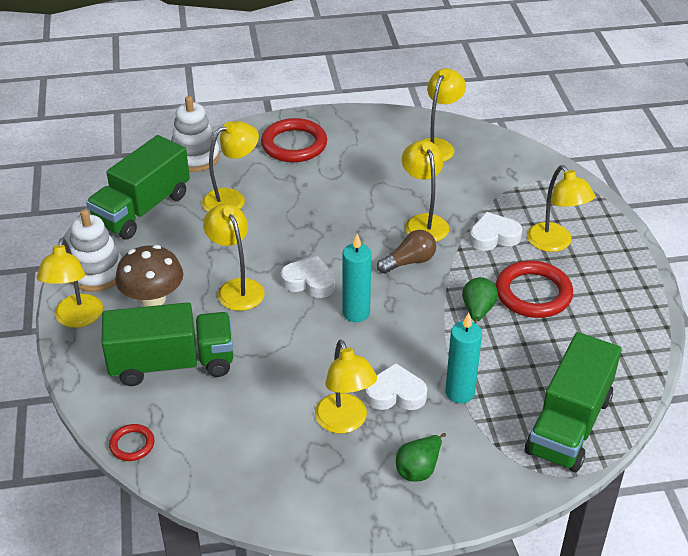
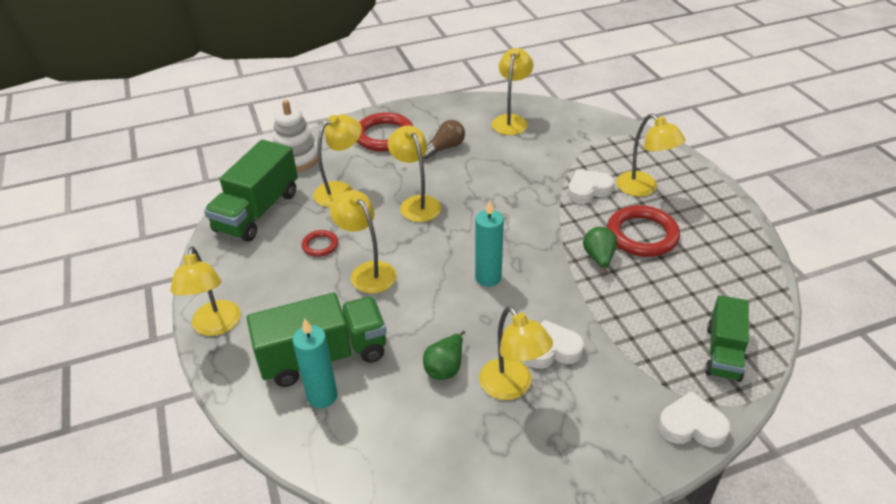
camera: 10 degrees left, 0 degrees up
white stacking toy [69,209,122,292] -> none
red ring [109,424,155,461] -> red ring moved to [302,230,338,257]
brown mushroom [115,245,183,307] -> none
white heart [281,256,335,298] -> white heart moved to [658,391,730,447]
brown light bulb [377,230,436,274] -> brown light bulb moved to [423,120,465,159]
green pear [396,433,446,482] -> green pear moved to [423,331,465,380]
yellow lamp [402,140,449,242] -> yellow lamp moved to [388,125,441,222]
turquoise candle [445,313,482,403] -> turquoise candle moved to [292,318,338,408]
green truck [525,332,622,472] -> green truck [705,295,749,382], size x0.64

